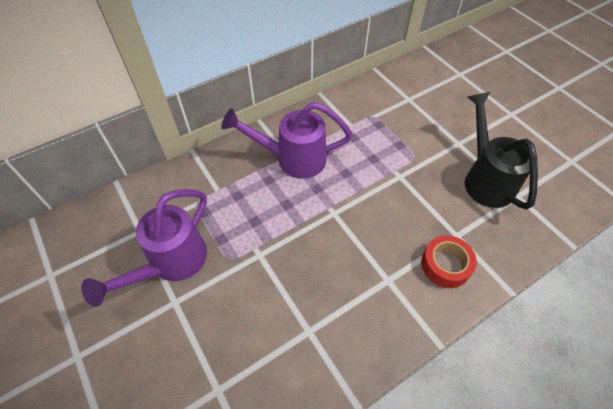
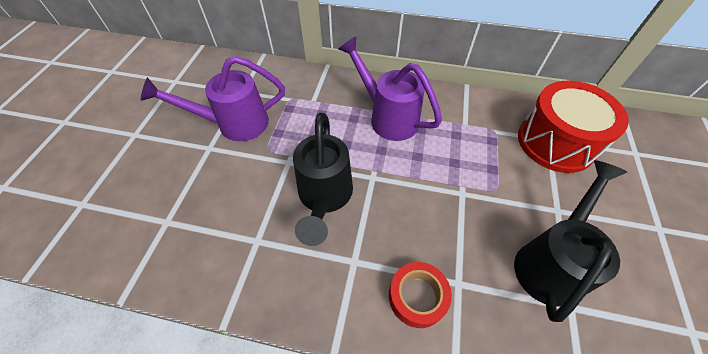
camera: 45 degrees right, 0 degrees up
none -> black watering can [293,113,353,246]
none -> red drum [518,81,629,173]

